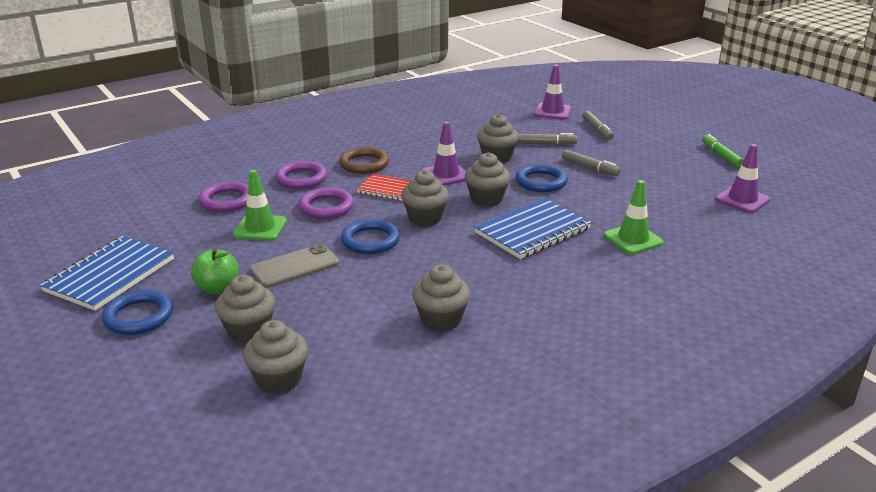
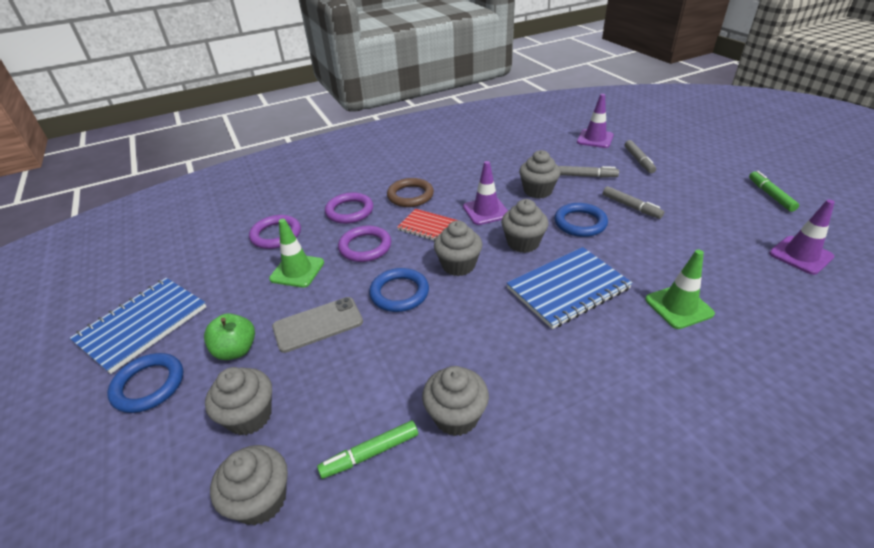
camera: 10 degrees right, 10 degrees up
none -> green marker [317,421,418,479]

